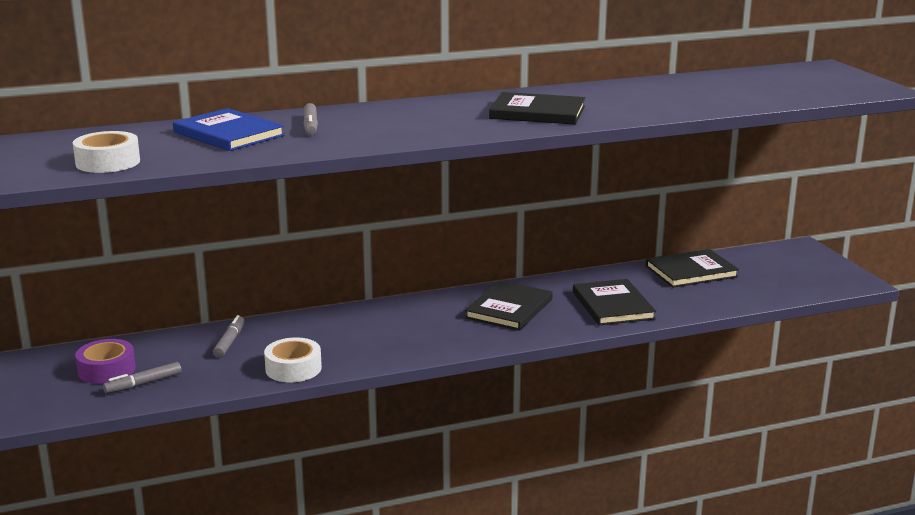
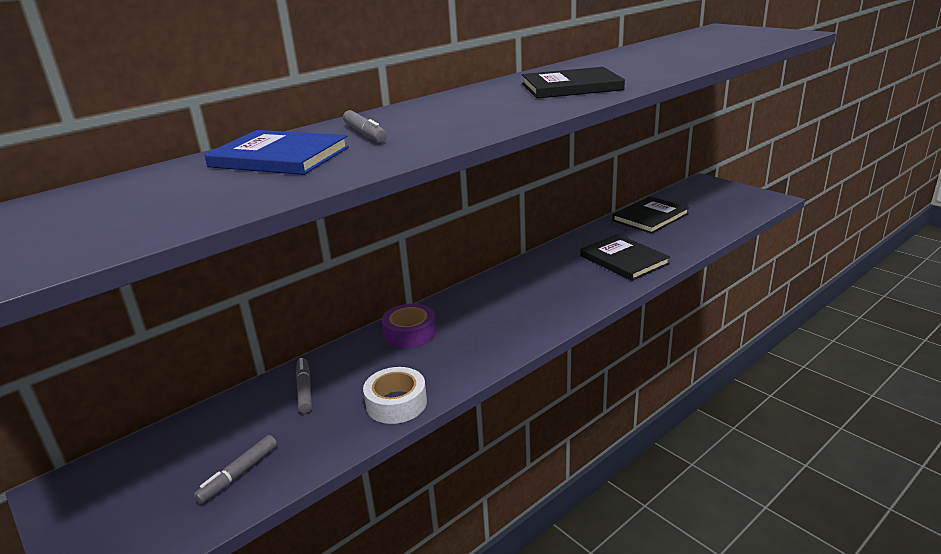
camera: 20 degrees left, 5 degrees up
white tape [73,131,140,173] -> none
purple tape [75,339,136,384] -> purple tape moved to [382,303,436,349]
black book [465,281,553,331] -> none

